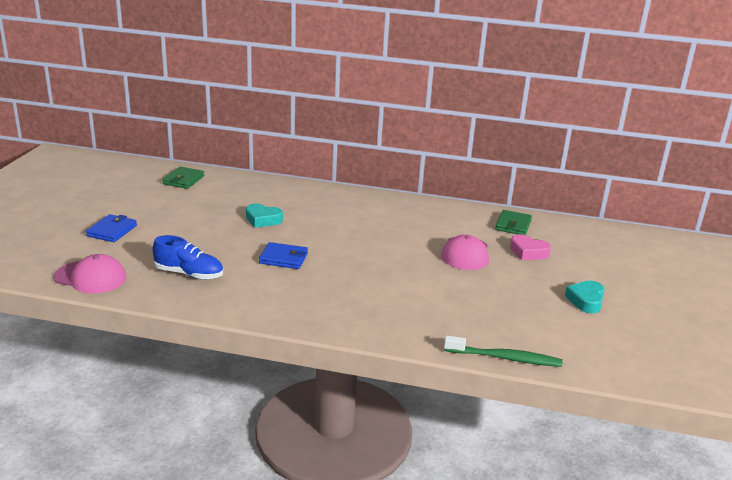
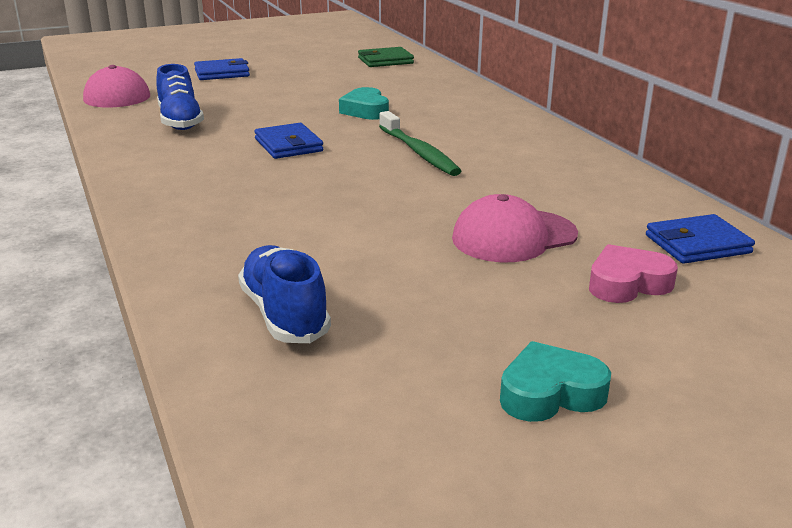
camera: 55 degrees right, 0 degrees up
green toothbrush [444,335,562,367] -> green toothbrush moved to [379,111,461,176]
green wallet [495,210,532,235] -> blue wallet [646,214,755,264]
pink heart [510,234,551,260] -> pink heart turned 75 degrees clockwise [589,244,678,303]
none -> blue shoe [238,245,331,343]

